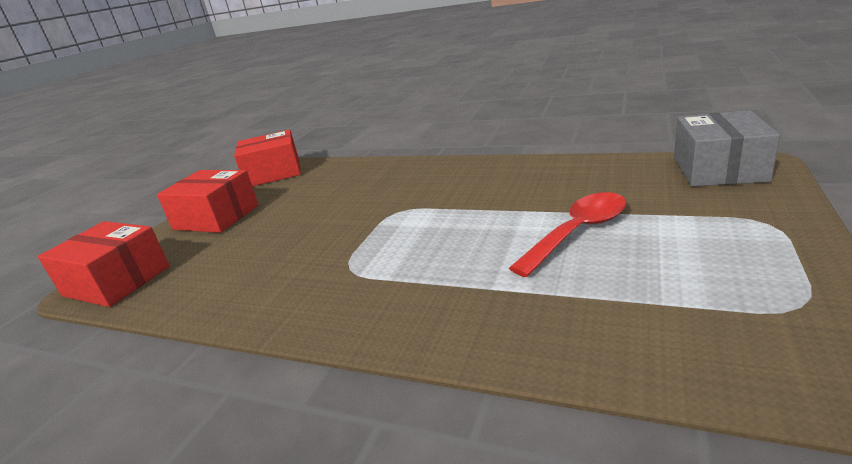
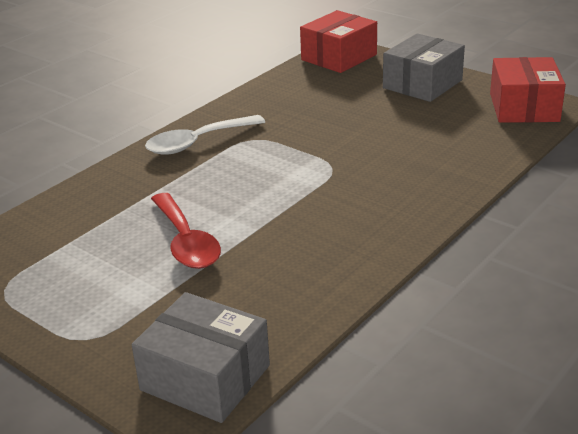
camera: 105 degrees right, 5 degrees up
red box [157,170,259,233] -> grey box [383,33,465,102]
none -> white spoon [145,115,265,155]

